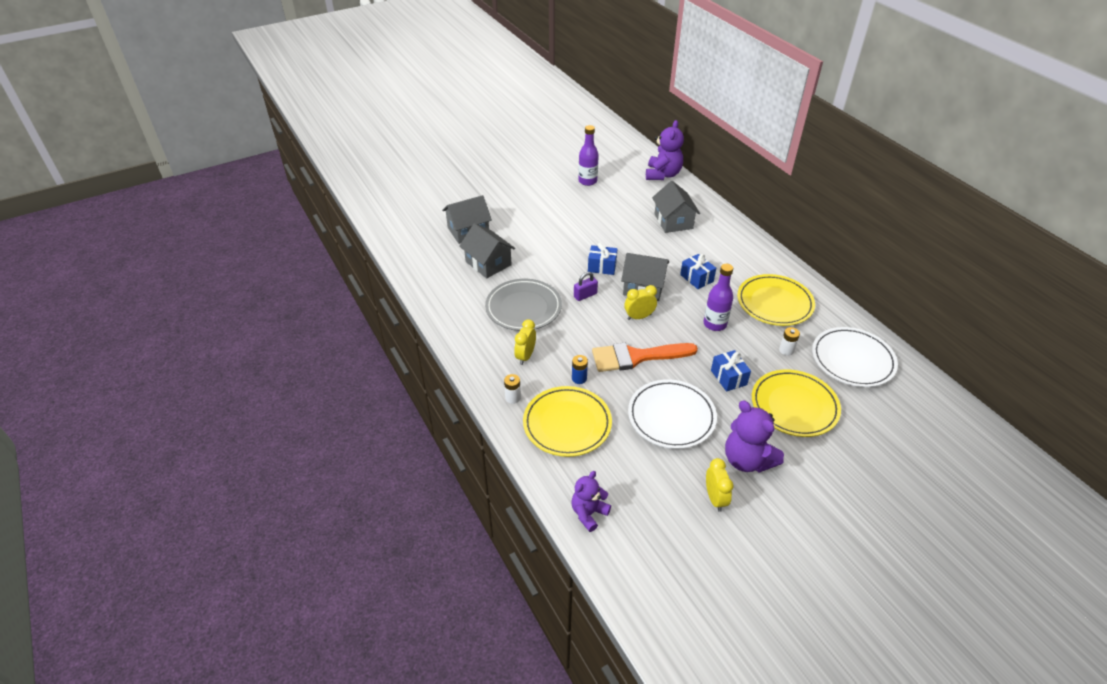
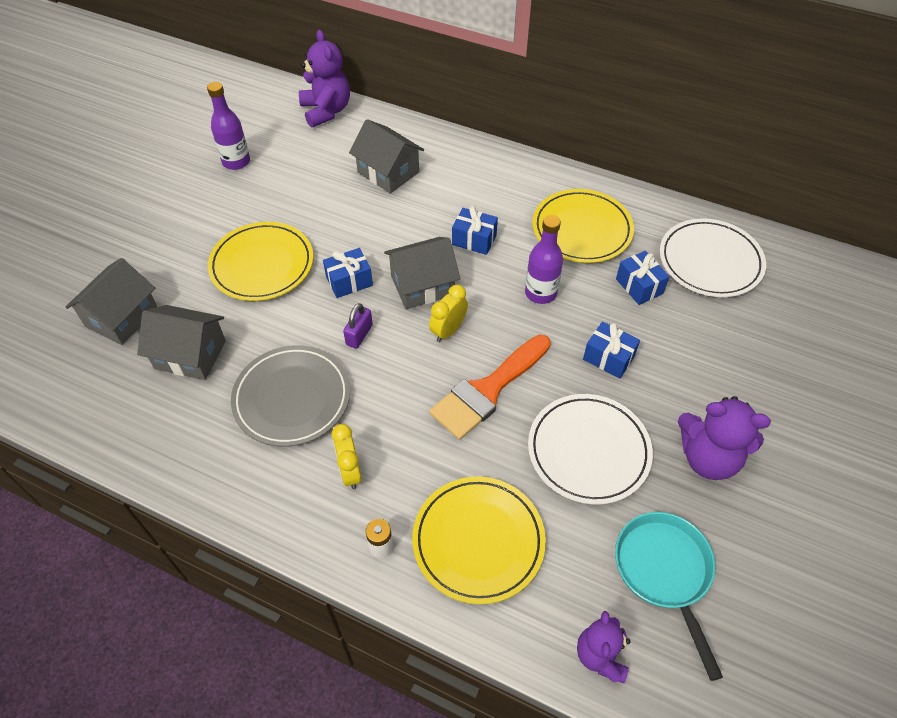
camera: 35 degrees left, 10 degrees up
blue battery [572,355,588,384] -> none
yellow clock [706,458,733,512] -> none
yellow plate [752,370,841,437] -> yellow plate moved to [208,222,313,301]
white battery [779,327,800,356] -> blue gift [616,251,670,305]
none -> turquoise pan [615,512,723,681]

